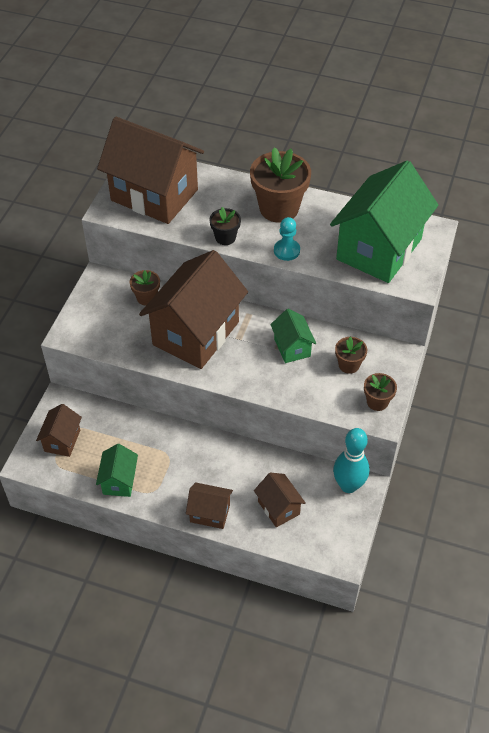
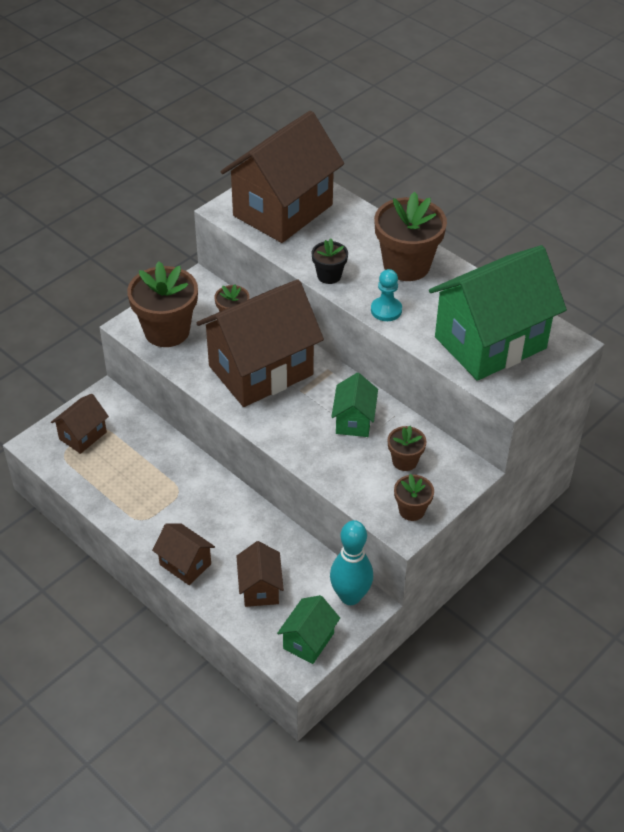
camera: 25 degrees right, 5 degrees down
green house [96,444,138,497] -> green house moved to [277,595,340,664]
brown house [97,117,204,224] -> brown house turned 75 degrees clockwise [220,111,344,243]
none -> brown flower pot [127,262,198,347]

